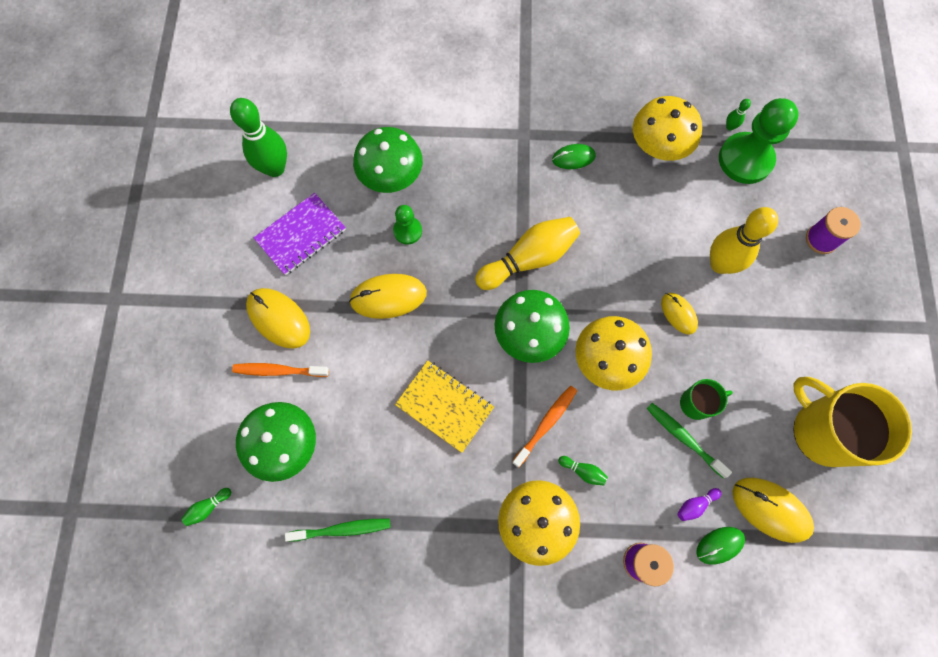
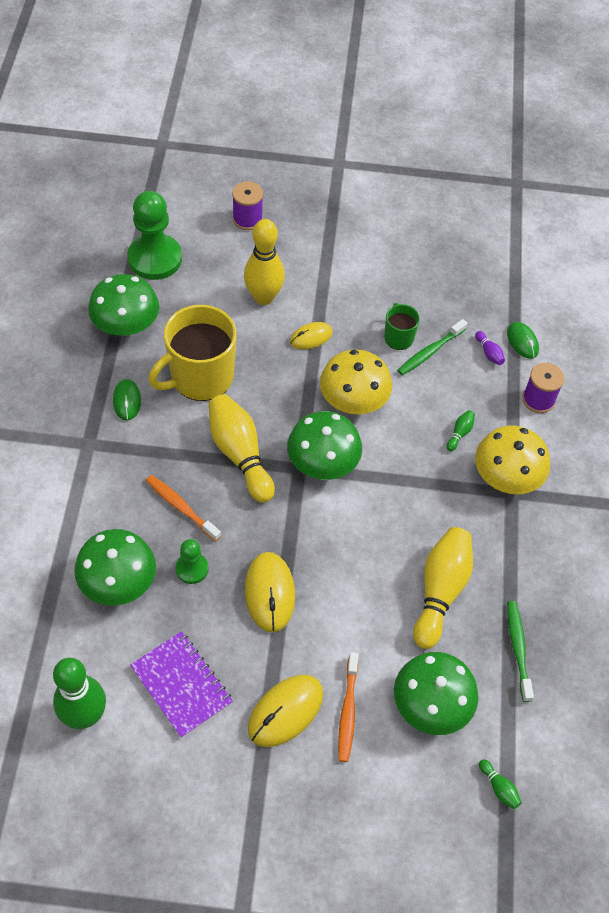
camera: 90 degrees left, 15 degrees down
yellow notebook [395,360,494,453] -> none
orange toothbrush [512,386,577,468] -> orange toothbrush moved to [146,475,221,541]
yellow mushroom [633,96,702,161] -> green mushroom [88,274,159,336]
green bowling pin [726,99,751,130] -> none
yellow mouse [732,478,814,543] -> none
yellow mug [793,377,912,467] -> yellow mug moved to [149,305,237,401]
none -> yellow bowling pin [413,527,473,649]

